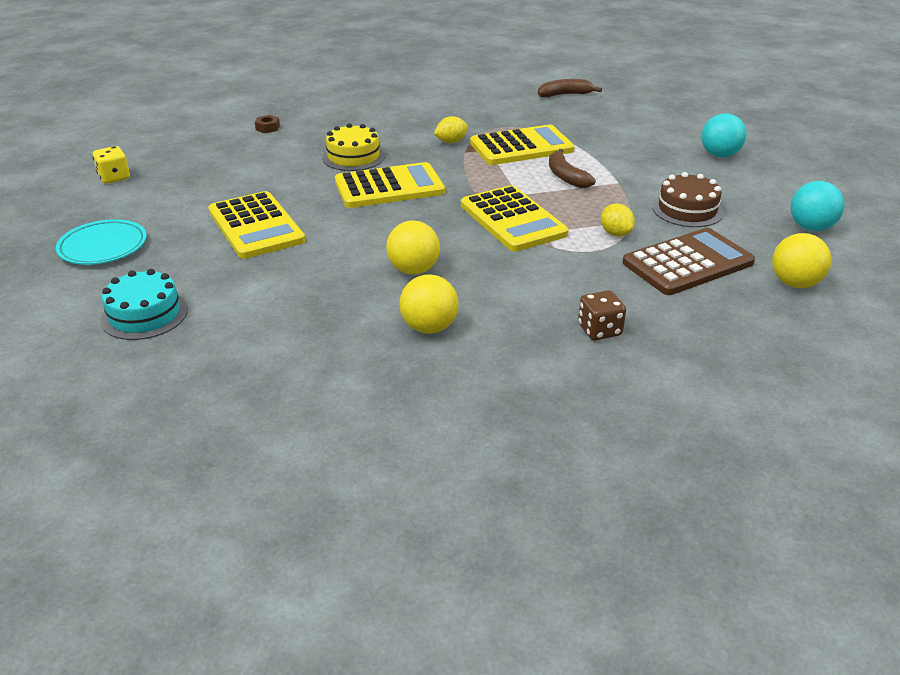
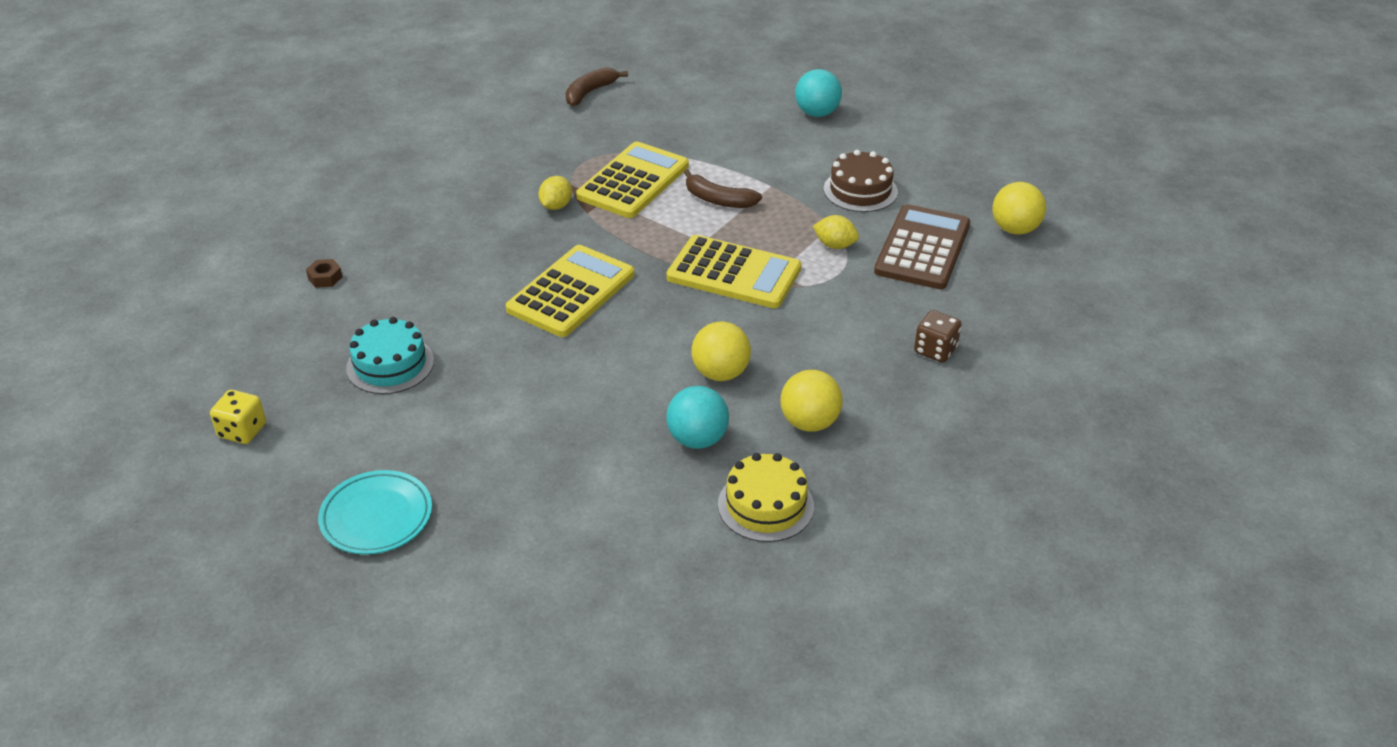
camera: 40 degrees left, 5 degrees up
turquoise cake [100,269,188,340] -> turquoise cake moved to [346,317,434,394]
yellow calculator [208,191,305,259] -> none
yellow cake [322,123,385,171] -> yellow cake moved to [718,453,814,542]
turquoise ball [790,181,845,231] -> turquoise ball moved to [666,386,729,449]

